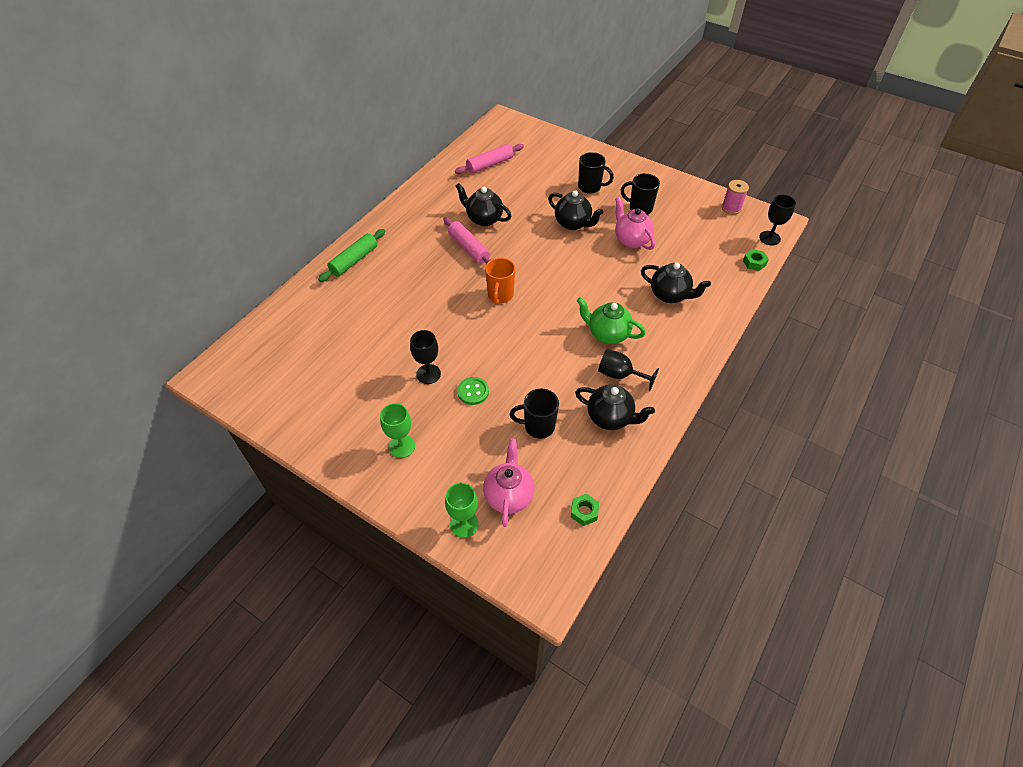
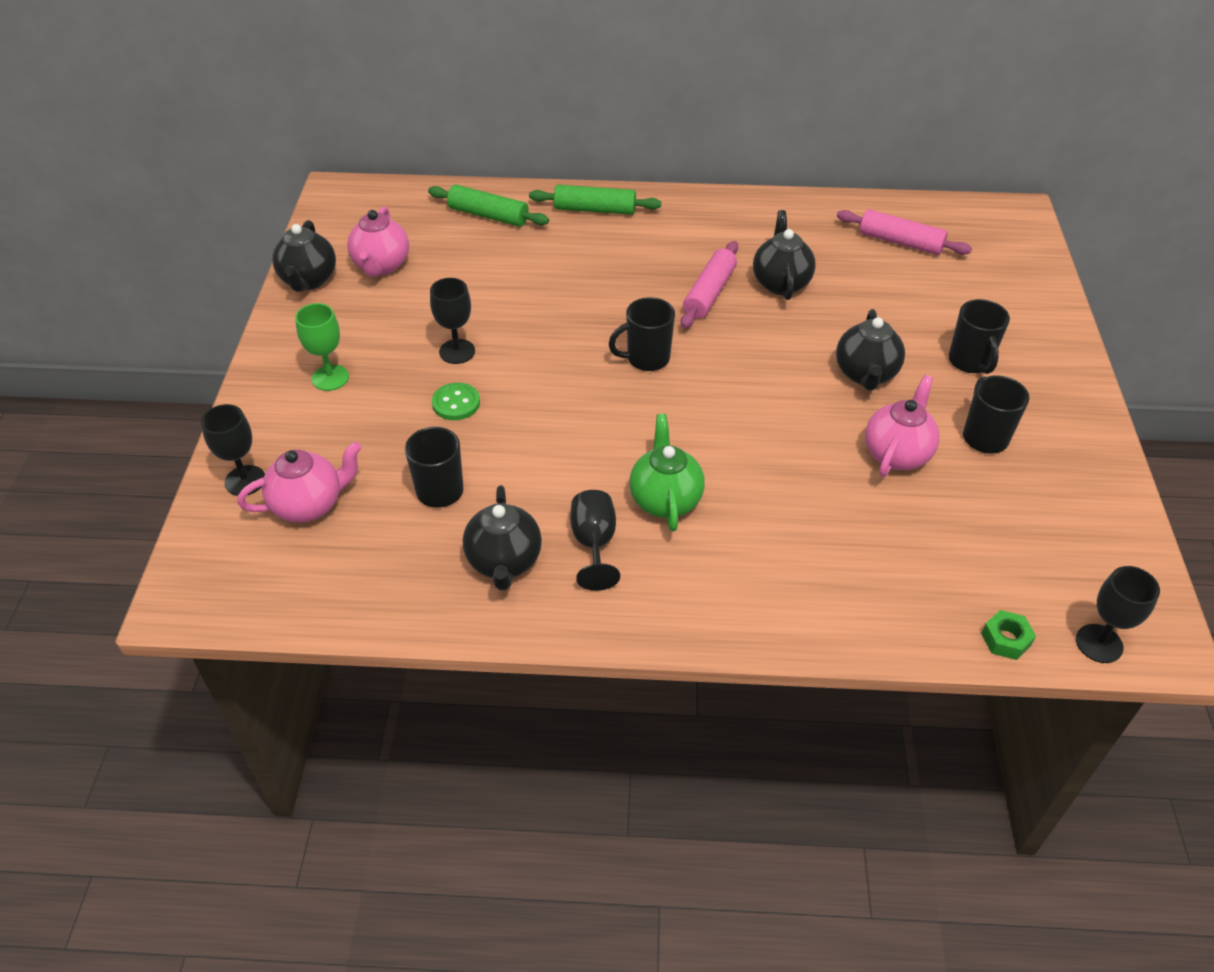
camera: 60 degrees right, 5 degrees down
green goblet [445,483,479,538] -> black goblet [201,404,265,496]
orange mug [485,258,515,304] -> black mug [609,297,675,371]
green nut [571,494,599,526] -> none
black teapot [641,262,711,303] -> black teapot moved to [272,220,336,292]
pink spool [722,180,749,215] -> none
none -> pink teapot [347,206,409,277]
none -> green rolling pin [428,185,549,227]

